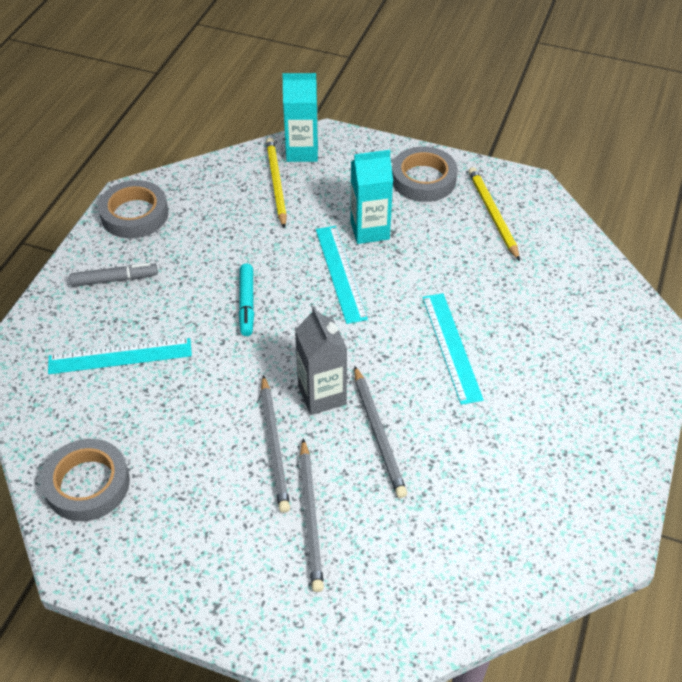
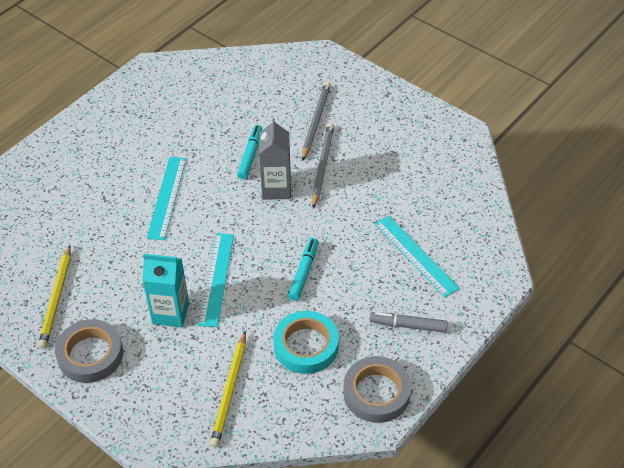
camera: 160 degrees left, 0 degrees up
grey tape [41,439,130,521] -> none
turquoise ruler [48,338,192,374] -> turquoise ruler turned 45 degrees clockwise [375,216,460,297]
turquoise carton [282,73,318,162] -> none
grey pencil [354,366,407,498] -> turquoise marker [237,125,262,179]
none -> turquoise tape [273,311,339,374]

